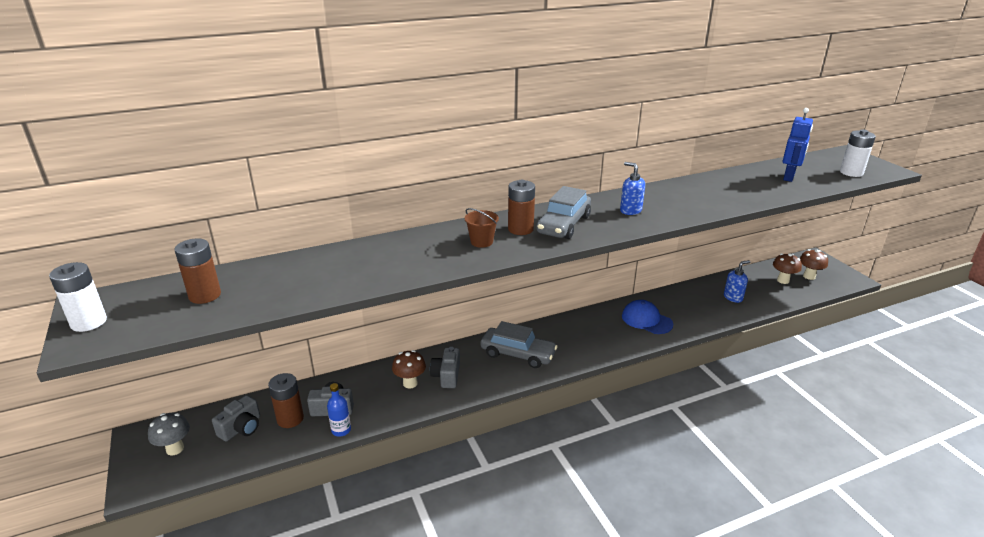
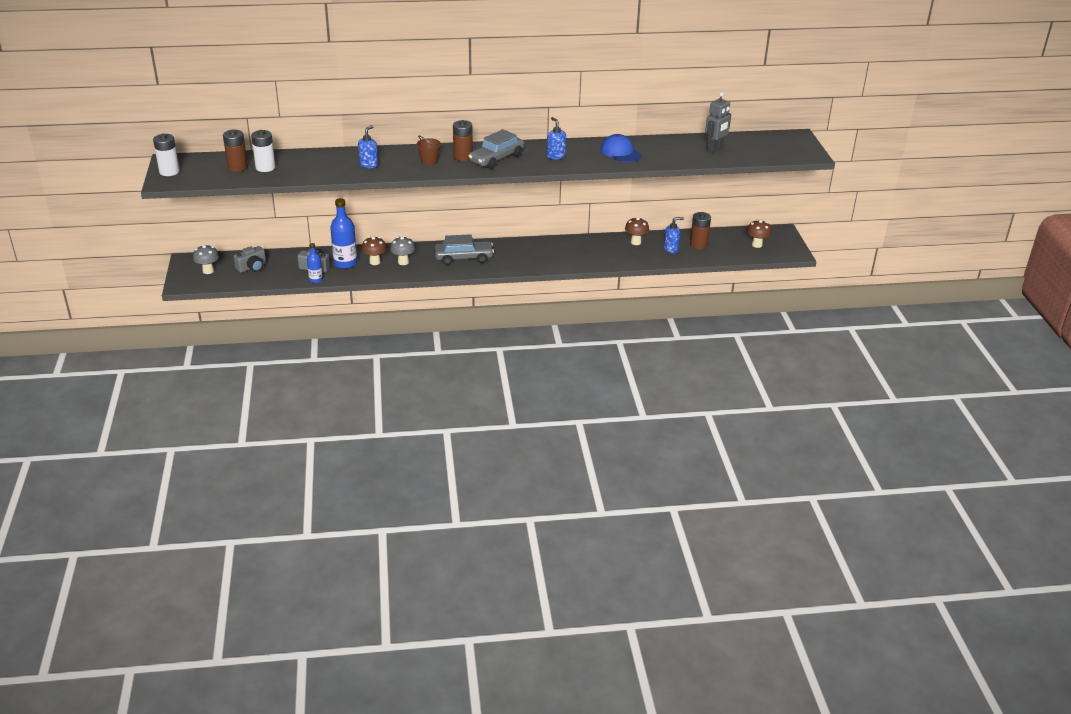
camera: 15 degrees right, 5 degrees up
brown battery [268,373,304,428] -> brown battery moved to [690,212,711,250]
grey camera [430,347,460,388] -> grey mushroom [390,237,415,265]
grey car [480,321,558,368] -> grey car turned 45 degrees counterclockwise [434,234,494,265]
blue cap [622,300,673,334] -> blue cap moved to [601,134,641,162]
brown mushroom [773,253,802,284] -> brown mushroom moved to [625,217,649,245]
blue robot [783,108,813,182] -> grey robot [705,92,731,153]
white battery [840,129,876,177] -> white battery moved to [251,130,276,172]
none -> blue bottle [330,198,357,269]
none -> blue soap dispenser [358,125,378,168]

